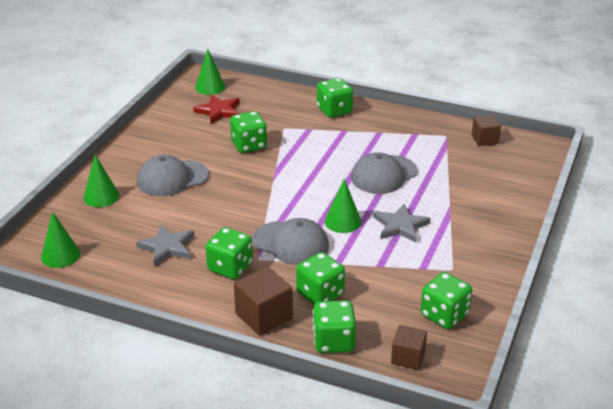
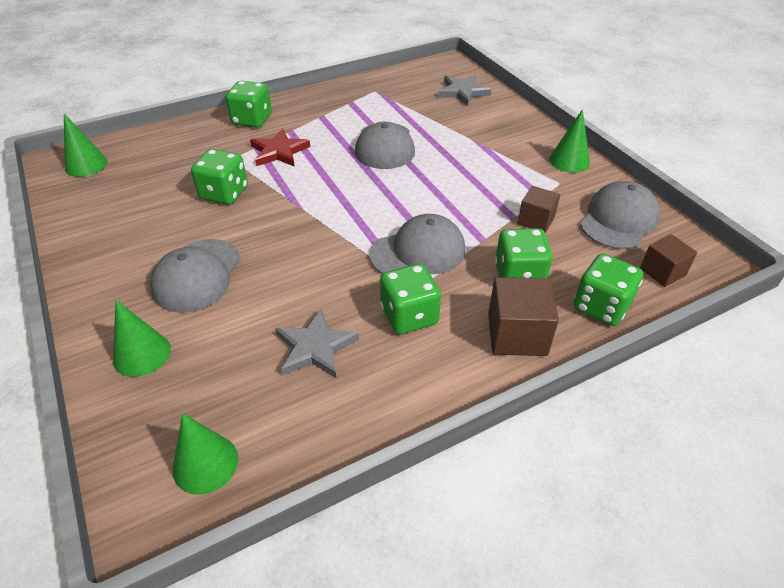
camera: 50 degrees left, 10 degrees up
red star [193,95,240,124] -> red star moved to [250,129,310,167]
green cone [325,179,362,233] -> green cone moved to [549,109,590,173]
grey star [374,204,431,243] -> grey star moved to [438,75,492,106]
green dice [421,272,472,329] -> grey cap [580,181,660,249]
brown cube [472,115,501,146] -> brown cube moved to [518,186,560,233]

